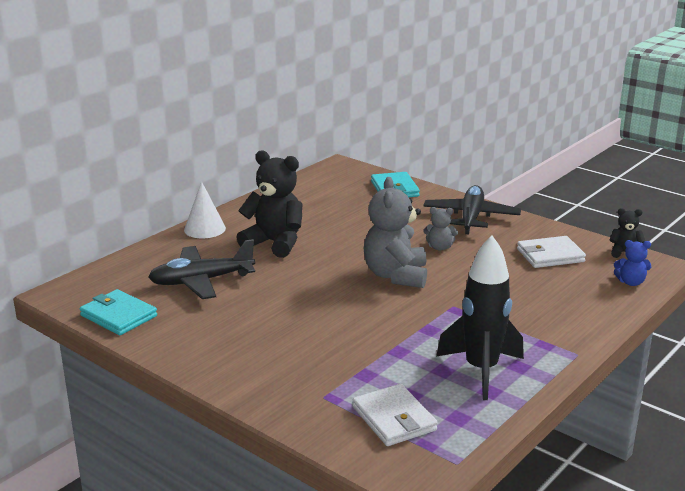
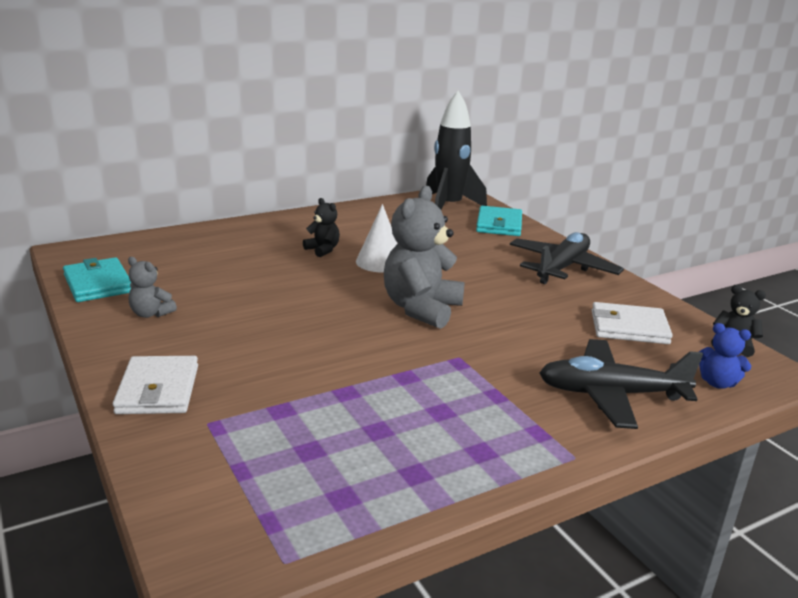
camera: 20 degrees right, 0 degrees up
black plane [148,239,255,299] -> black plane moved to [539,339,703,429]
white cone [184,181,226,238] -> white cone moved to [356,204,398,272]
black teddy bear [236,150,302,258] -> black teddy bear [303,198,340,257], size x0.49
white wallet [353,384,438,446] -> white wallet moved to [113,356,198,414]
grey teddy bear [423,207,458,251] -> grey teddy bear moved to [128,257,177,318]
black rocket [436,235,524,400] -> black rocket moved to [426,91,487,210]

